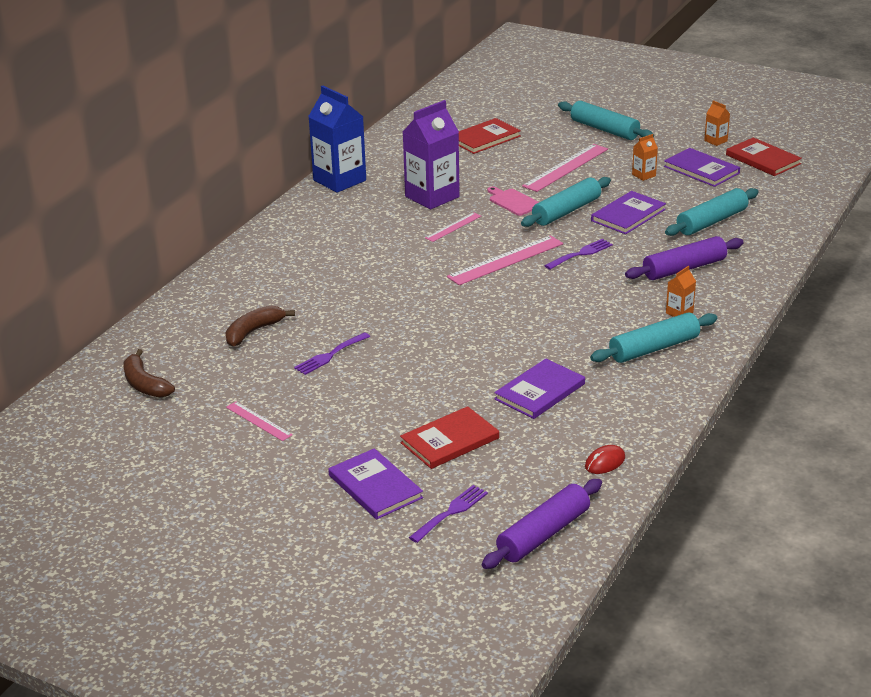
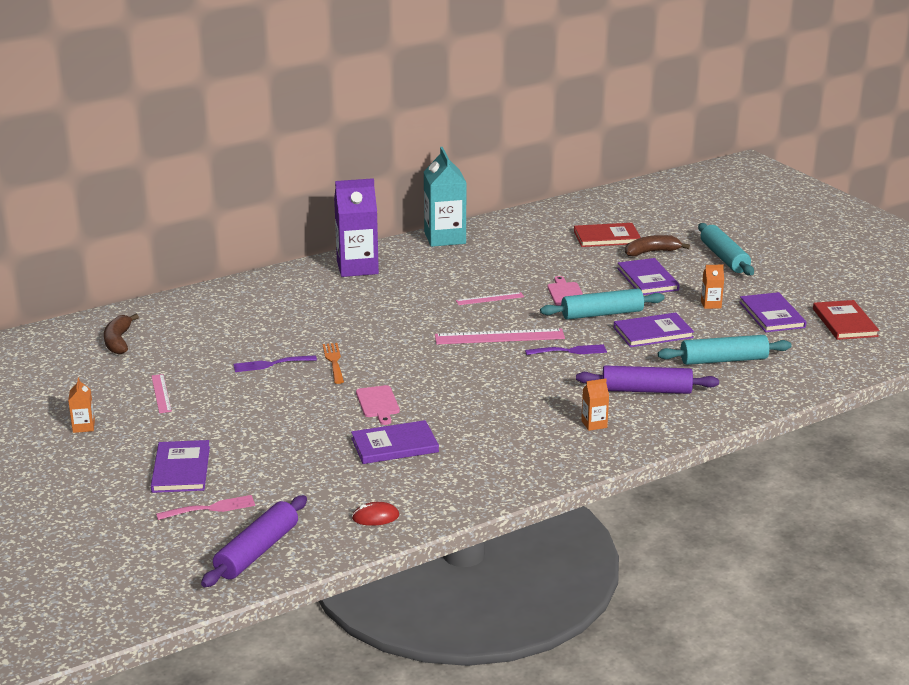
camera: 30 degrees right, 5 degrees down
brown banana [226,306,295,347] -> brown banana moved to [625,235,690,256]
blue carton [308,85,366,193] -> turquoise carton [424,147,467,247]
red book [400,406,499,469] -> none
purple carton [403,100,460,209] -> purple carton moved to [334,178,379,277]
purple fork [409,485,488,543] -> pink fork [156,495,255,520]
purple rolling pin [482,479,602,569] -> purple rolling pin turned 45 degrees counterclockwise [201,495,307,587]
pink ruler [522,144,608,192] -> purple book [617,258,680,295]
turquoise rolling pin [590,312,717,363] -> none
orange carton [704,100,730,146] -> orange carton moved to [68,378,95,433]
none -> orange fork [323,343,344,384]
none -> pink cutting board [356,385,400,425]

